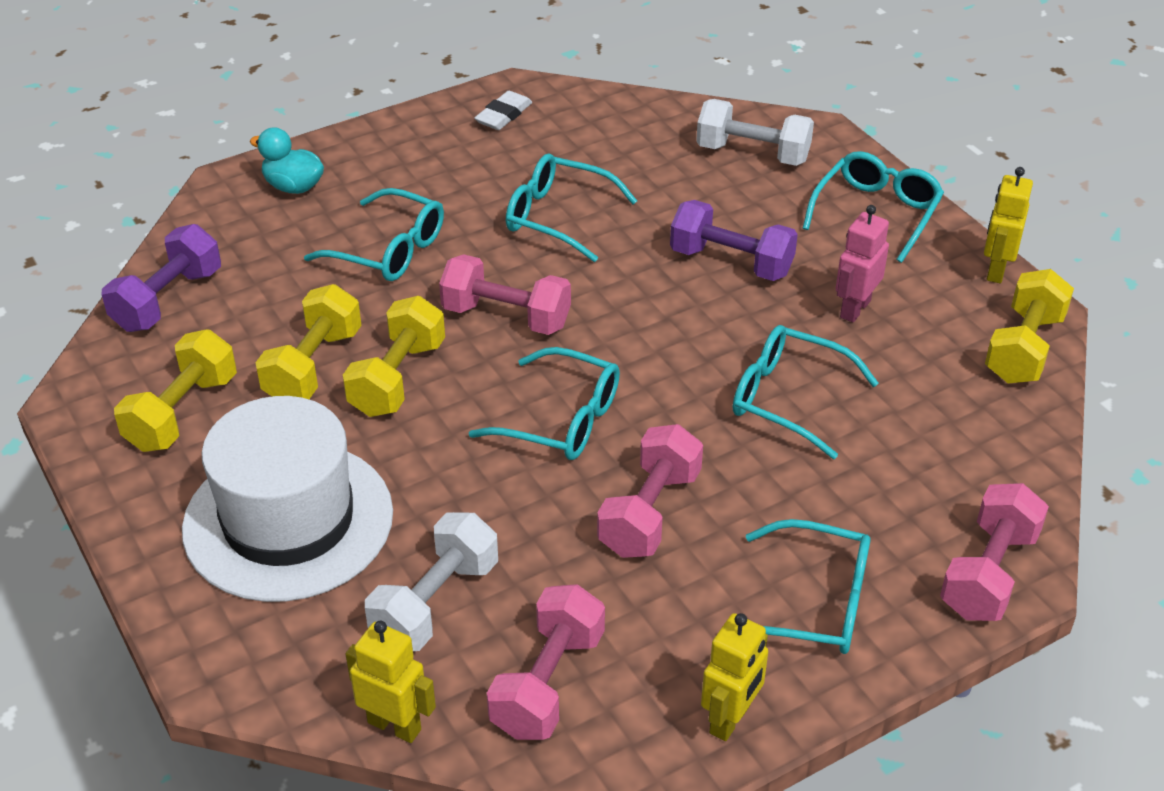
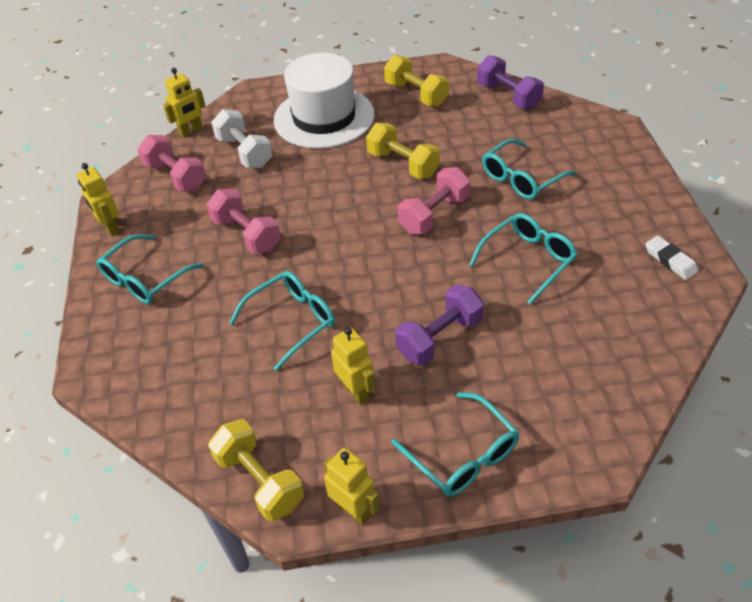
camera: 115 degrees right, 5 degrees up
turquoise duck [250,127,324,194] -> none
yellow dumbbell [255,284,362,399] -> none
turquoise glasses [469,347,620,460] -> none
white dumbbell [696,99,814,166] -> none
pink robot [836,205,889,322] -> yellow robot [331,327,375,404]
pink dumbbell [940,483,1049,621] -> none

